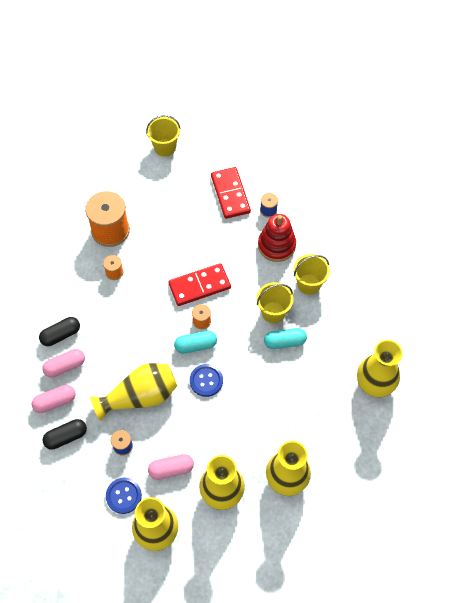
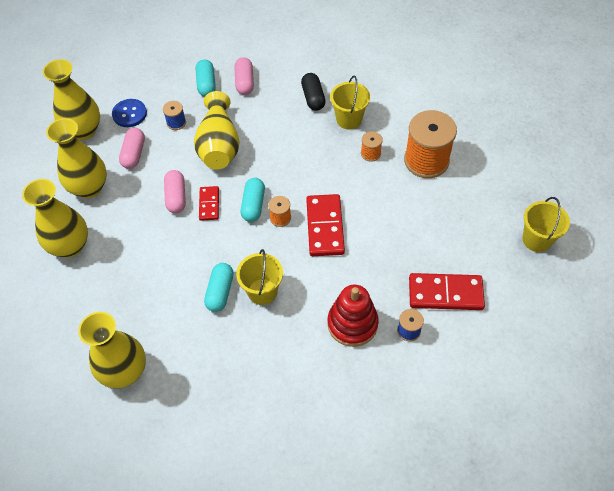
camera: 110 degrees right, 5 degrees down
pink capsule [42,349,85,378] -> pink capsule moved to [164,170,186,213]
black capsule [43,419,87,450] -> turquoise capsule [196,60,216,96]
blue button [190,364,223,397] -> red domino [199,186,219,221]
yellow bucket [293,254,330,295] -> yellow bucket moved to [330,75,370,130]

